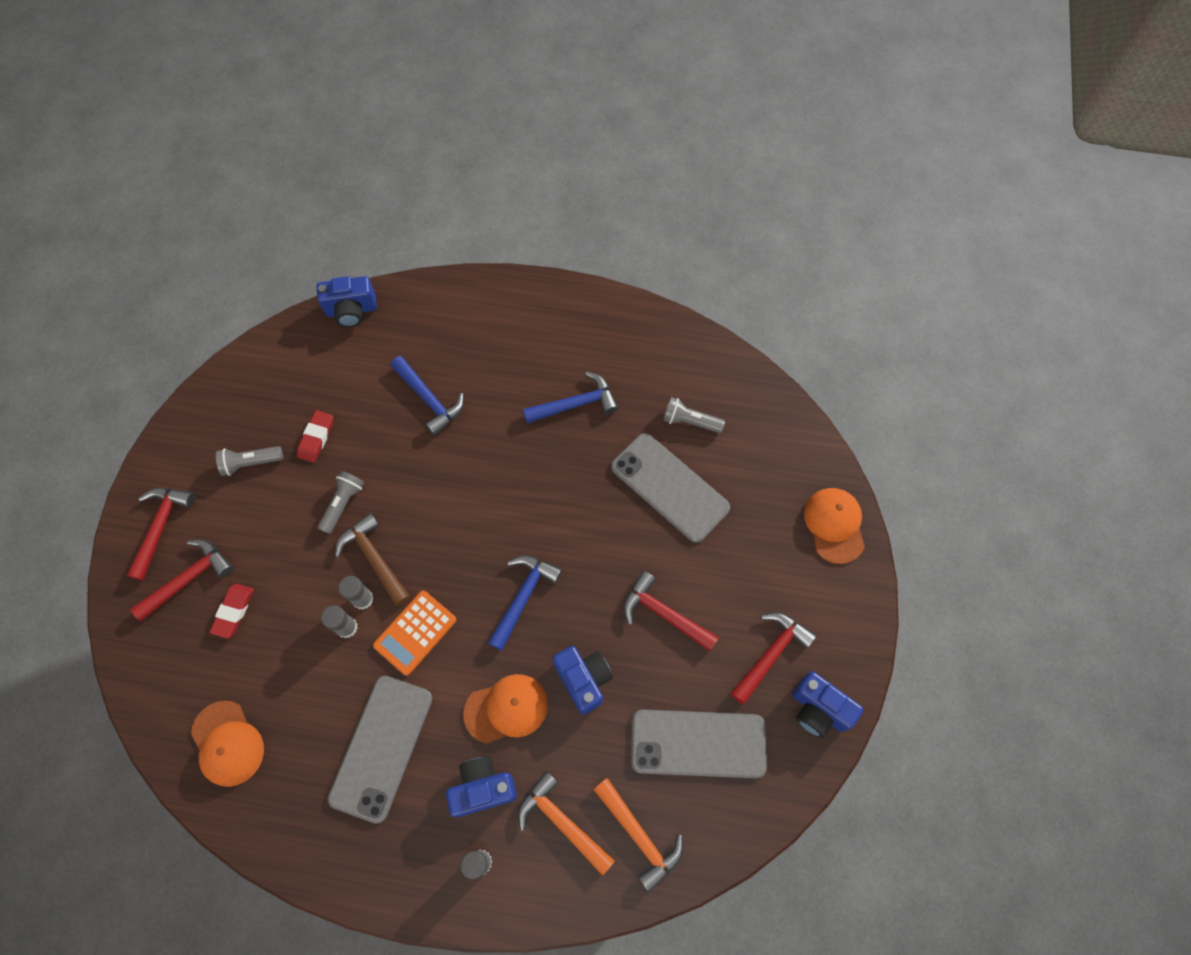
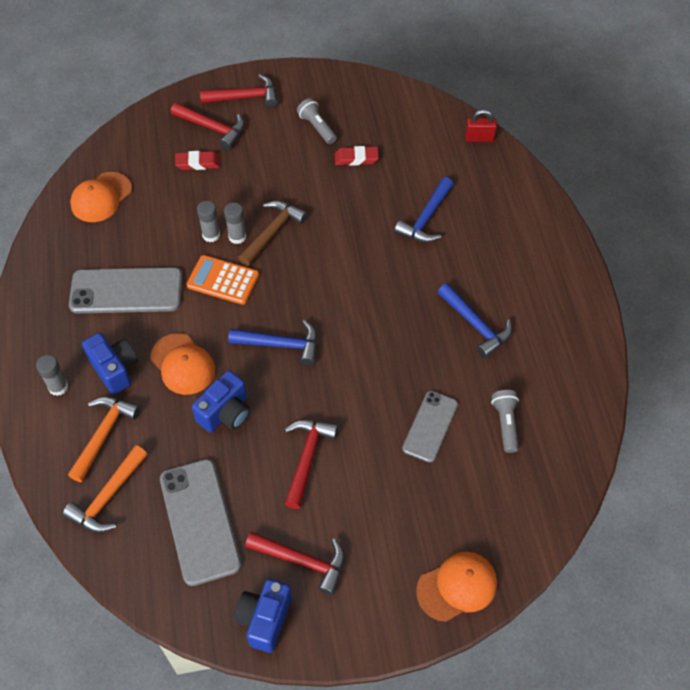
camera: 70 degrees right, 10 degrees down
blue camera [317,276,377,327] -> red padlock [465,109,497,142]
grey flashlight [318,471,364,534] -> none
grey phone [611,433,730,543] -> grey phone [402,391,458,462], size x0.63

